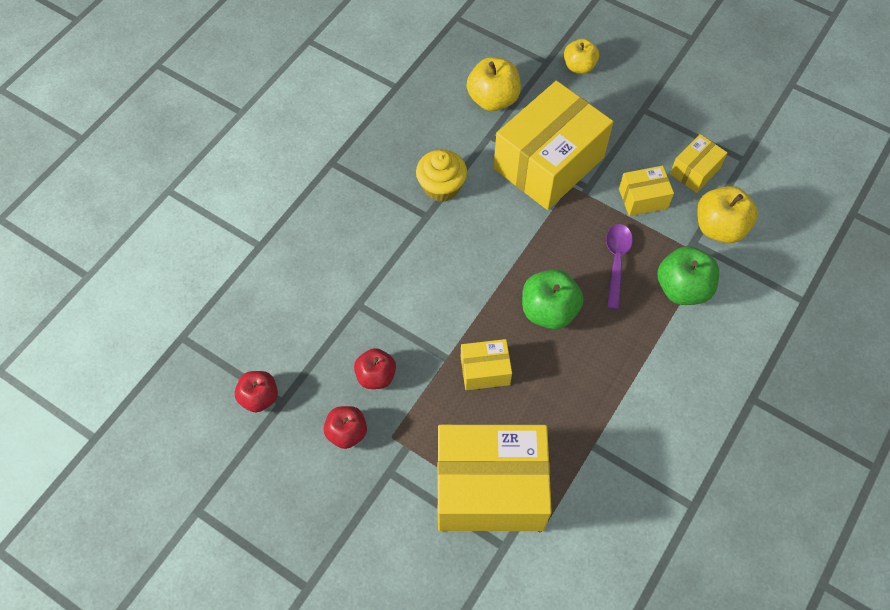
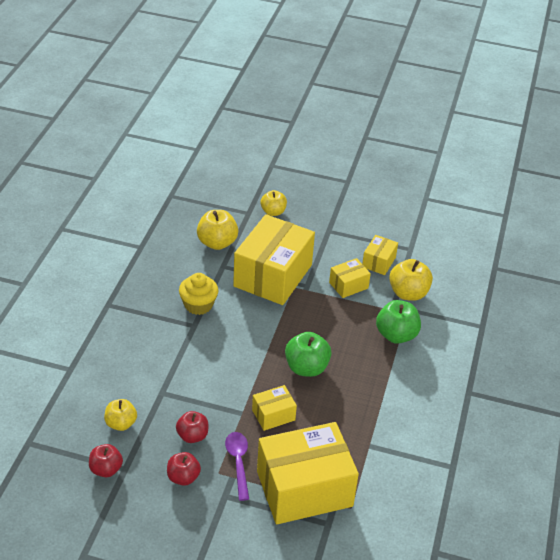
camera: 20 degrees left, 20 degrees down
purple spoon [606,224,633,309] -> purple spoon moved to [225,432,249,501]
none -> yellow apple [104,399,137,431]

